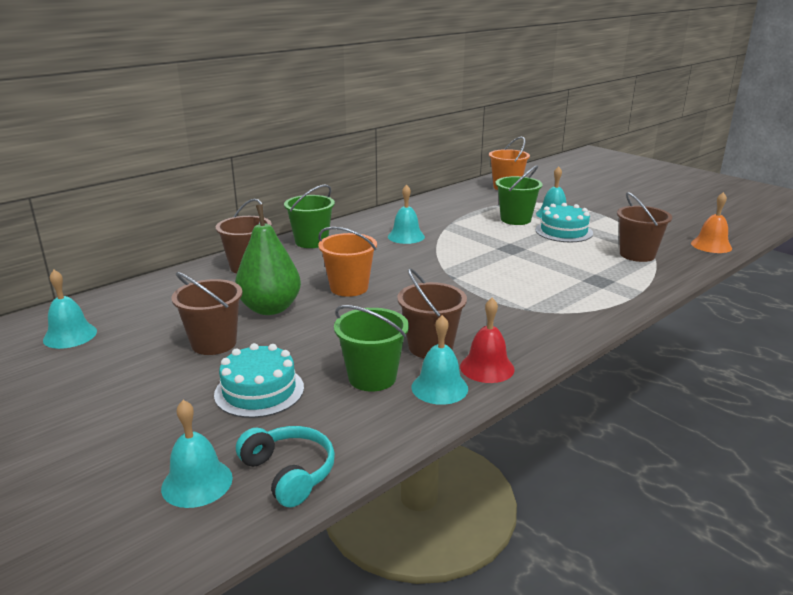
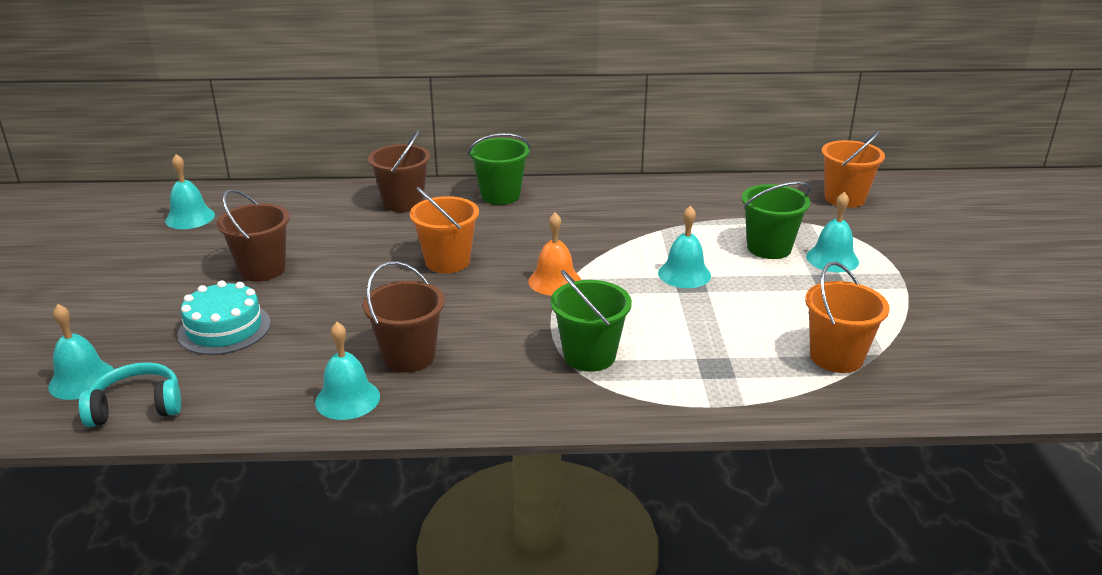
camera: 40 degrees right, 5 degrees up
green pear [235,204,301,315] -> none
turquoise headphones [236,426,335,507] -> turquoise headphones turned 105 degrees counterclockwise [79,362,181,427]
green bucket [334,305,409,391] -> green bucket moved to [551,270,632,372]
turquoise bell [388,185,425,244] -> turquoise bell moved to [658,206,711,288]
red bell [460,298,515,383] -> none
turquoise cake [535,203,593,242] -> none
brown bucket [617,192,672,262] -> orange bucket [805,262,890,373]
orange bell [691,192,732,253] -> orange bell moved to [528,212,581,296]

